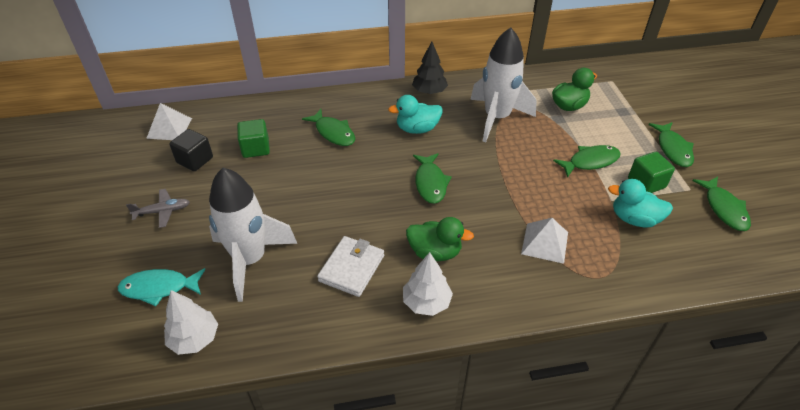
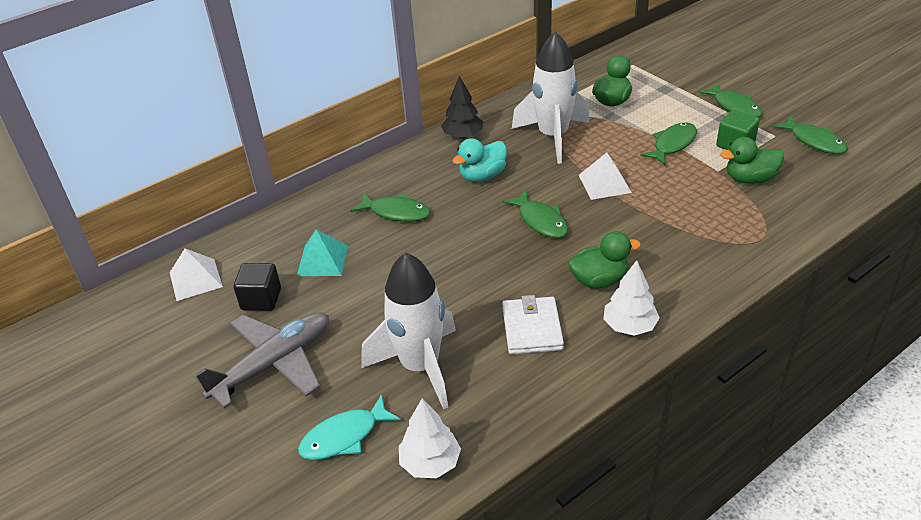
camera: 25 degrees left, 5 degrees down
grey plane [126,189,190,228] -> grey plane [194,312,329,409], size x2.01
green cube [237,119,270,158] -> turquoise pyramid [297,229,348,276]
white pyramid [521,218,568,264] -> white pyramid moved to [579,153,632,200]
turquoise duck [608,179,673,227] -> green duck [720,137,784,184]

